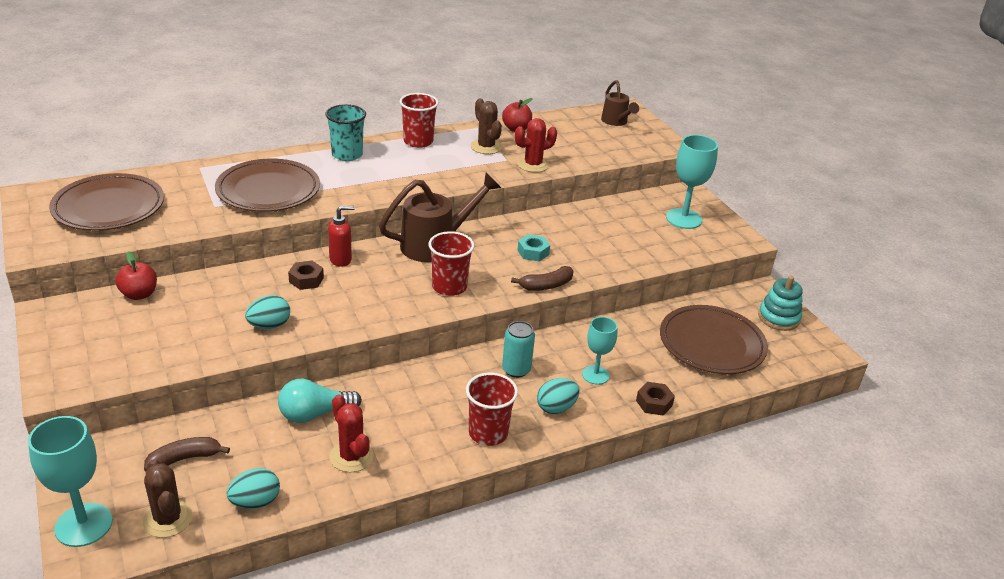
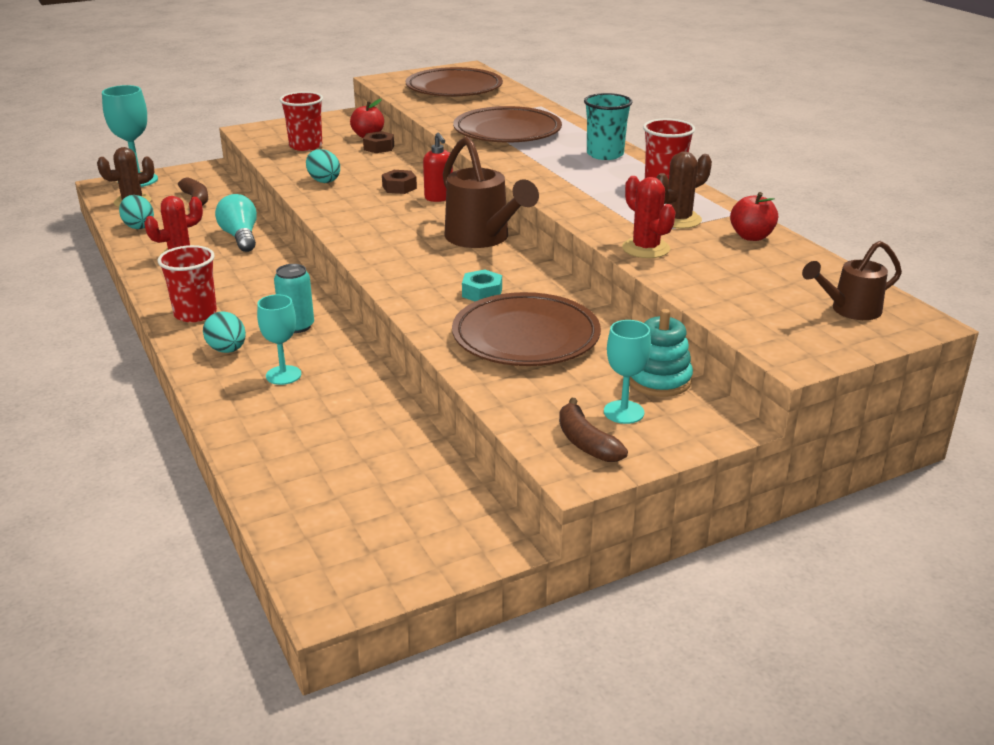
camera: 90 degrees right, 5 degrees down
red cup [429,231,474,296] -> red cup moved to [280,91,323,151]
brown banana [511,266,573,291] -> brown banana moved to [559,398,628,462]
brown nut [636,382,675,415] -> brown nut moved to [363,131,394,153]
brown plate [660,305,768,374] -> brown plate moved to [452,292,601,366]
turquoise goblet [666,135,718,229] -> turquoise goblet [604,320,651,424], size x0.64
turquoise stacking toy [758,276,803,331] -> turquoise stacking toy moved to [629,309,693,397]

